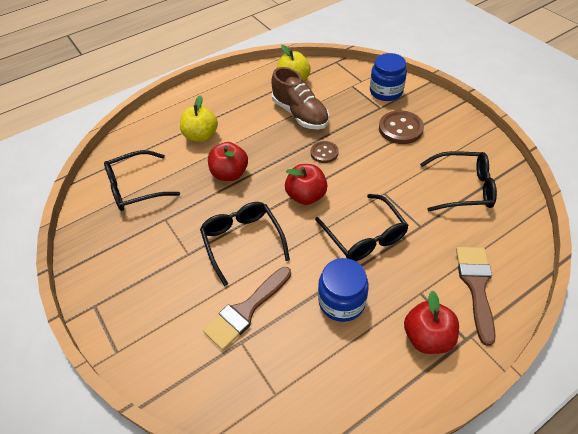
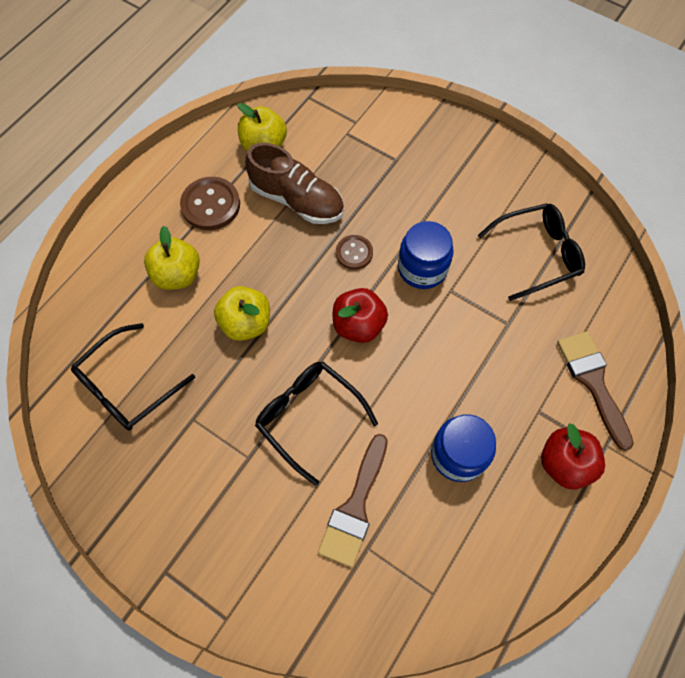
camera: 25 degrees left, 15 degrees up
red apple [208,142,248,181] -> yellow apple [214,286,270,341]
black glasses [315,194,409,261] -> none
blue jar [370,53,407,101] -> blue jar moved to [398,221,454,289]
brown button [379,110,424,144] -> brown button moved to [180,177,240,230]

